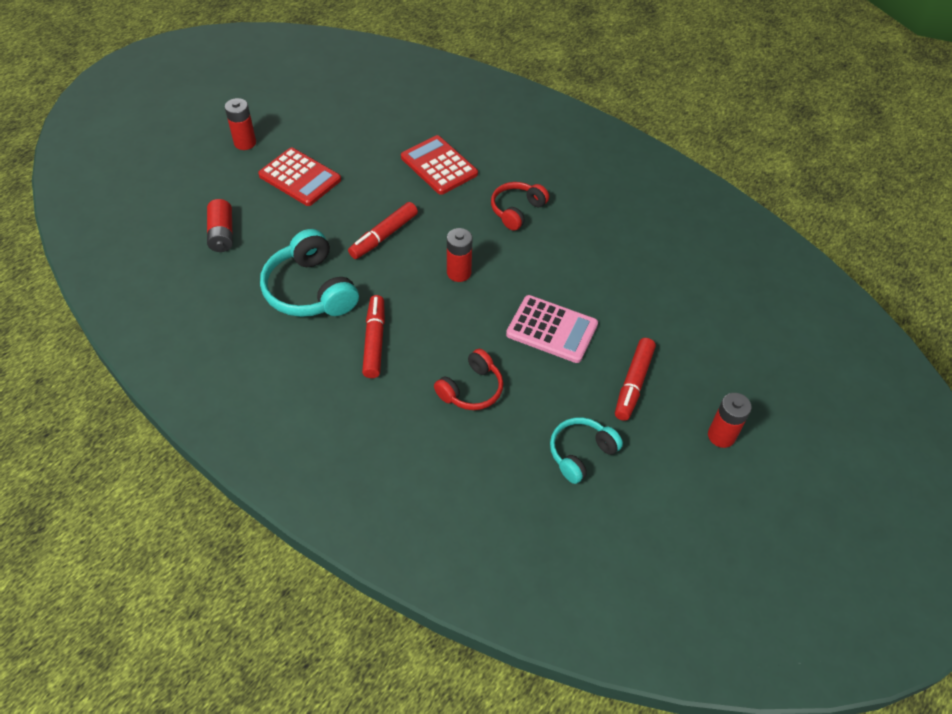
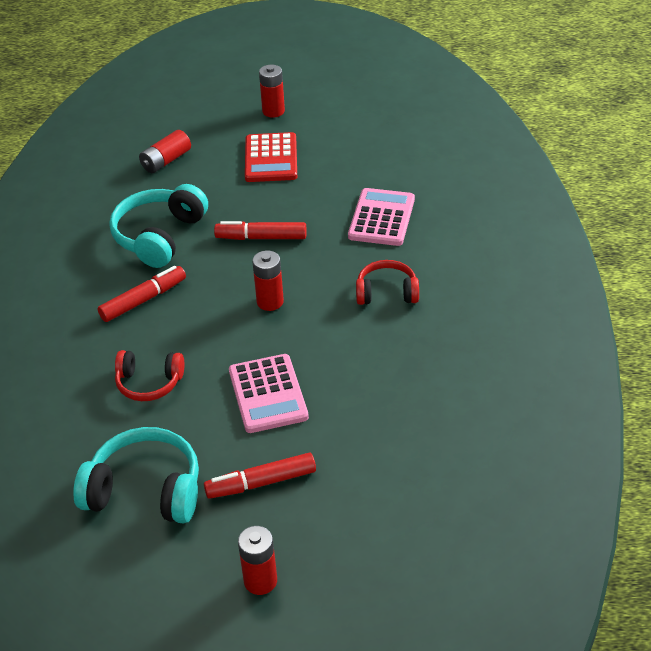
camera: 55 degrees right, 10 degrees down
red calculator [401,135,478,195] -> pink calculator [348,188,415,246]
turquoise headphones [550,417,623,484] -> turquoise headphones [73,427,199,523], size x1.60

